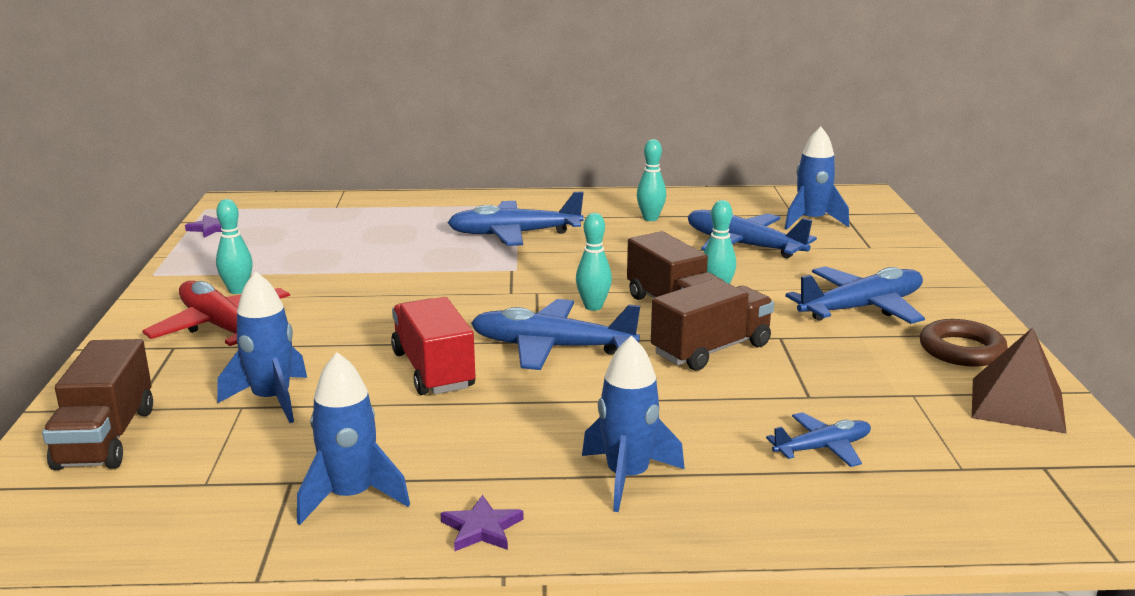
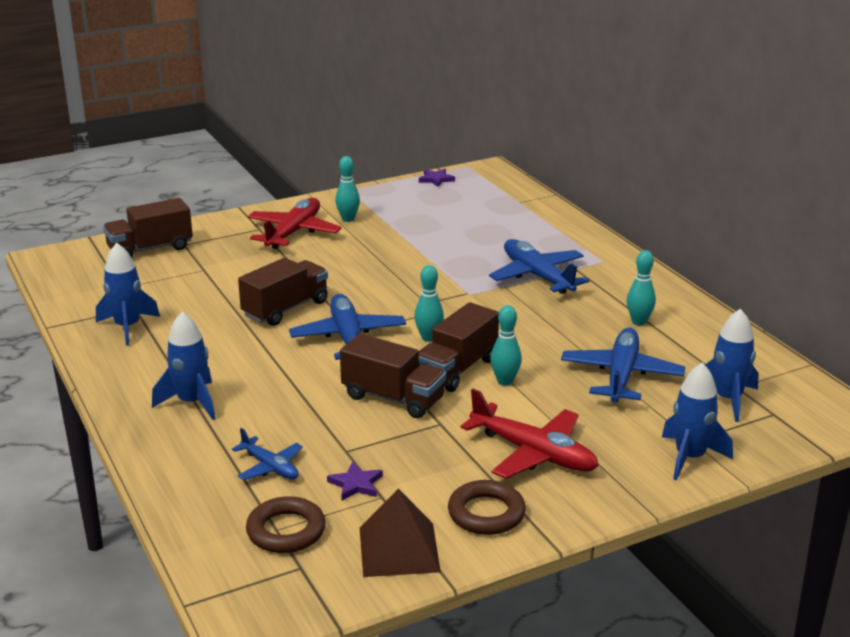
camera: 65 degrees right, 5 degrees up
blue rocket [217,271,307,423] -> blue rocket moved to [662,363,733,481]
red truck [391,297,476,395] -> brown truck [238,258,328,326]
purple star [440,495,523,551] -> purple star moved to [327,461,383,500]
blue plane [785,266,925,324] -> red plane [461,389,599,479]
none -> brown ring [246,496,326,553]

